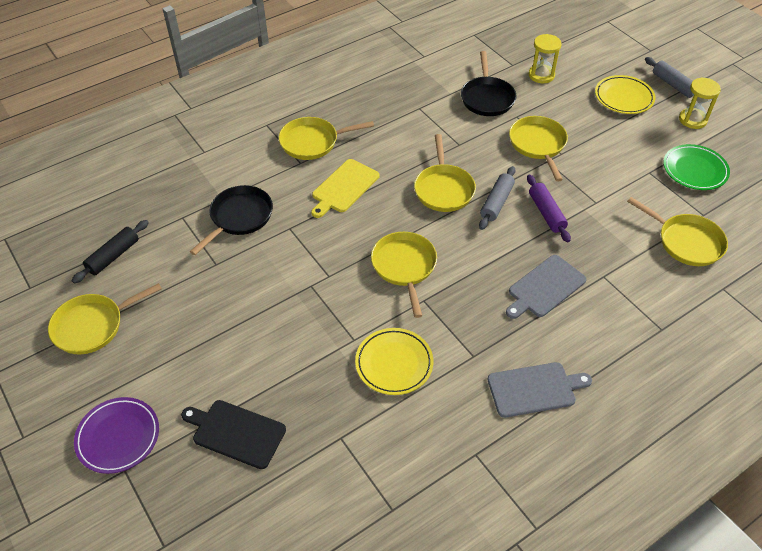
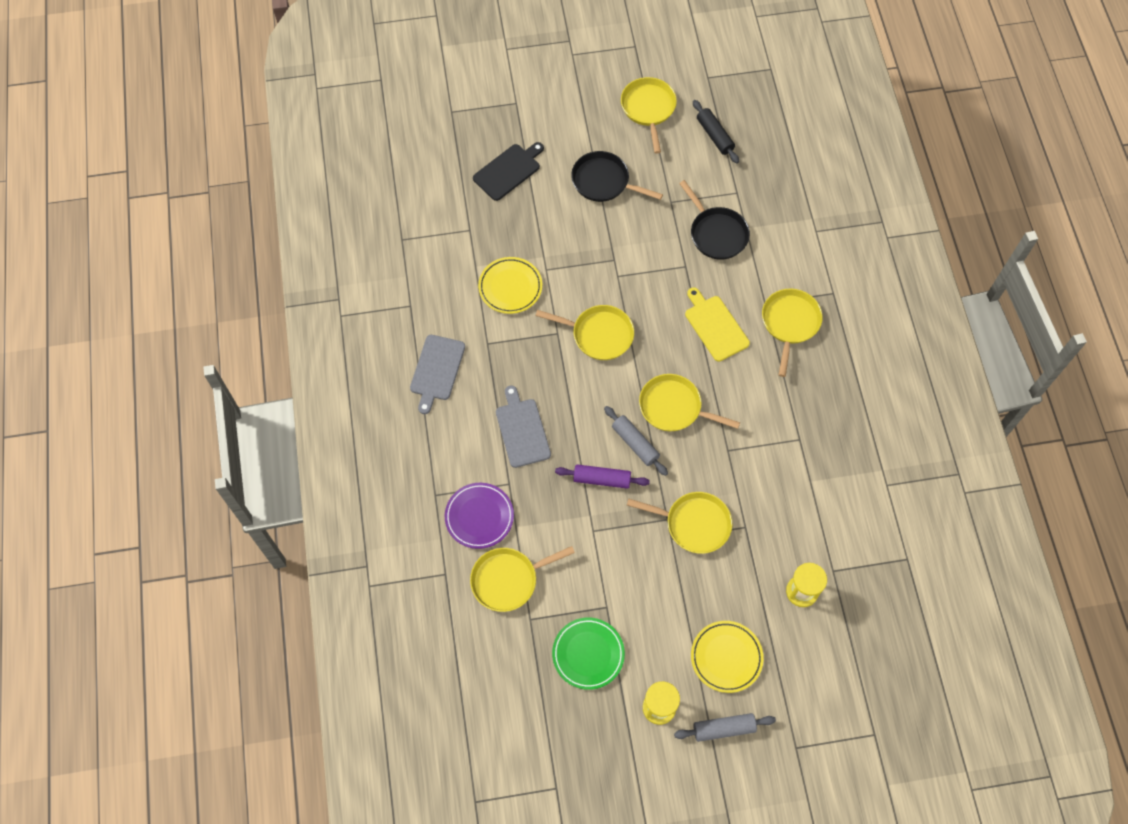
camera: 115 degrees right, 15 degrees up
purple plate [74,397,159,474] -> purple plate moved to [445,483,514,549]
black pan [461,51,516,116] -> black pan moved to [571,151,663,202]

